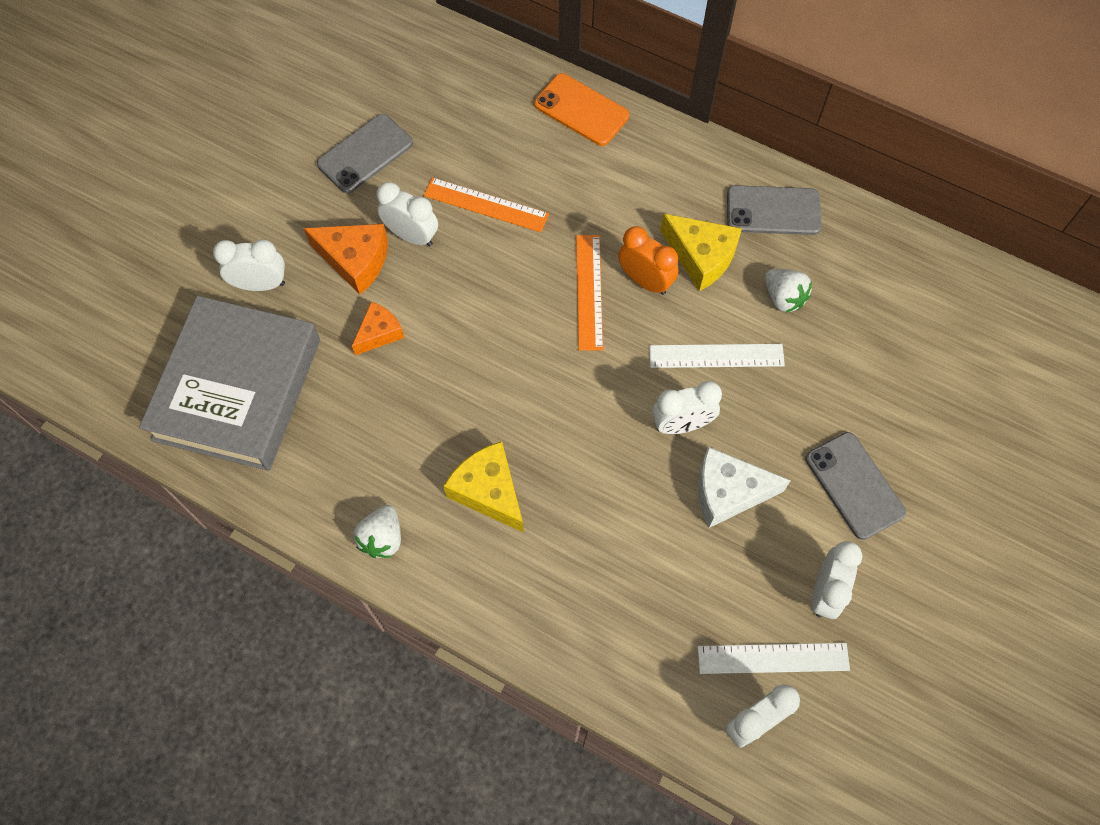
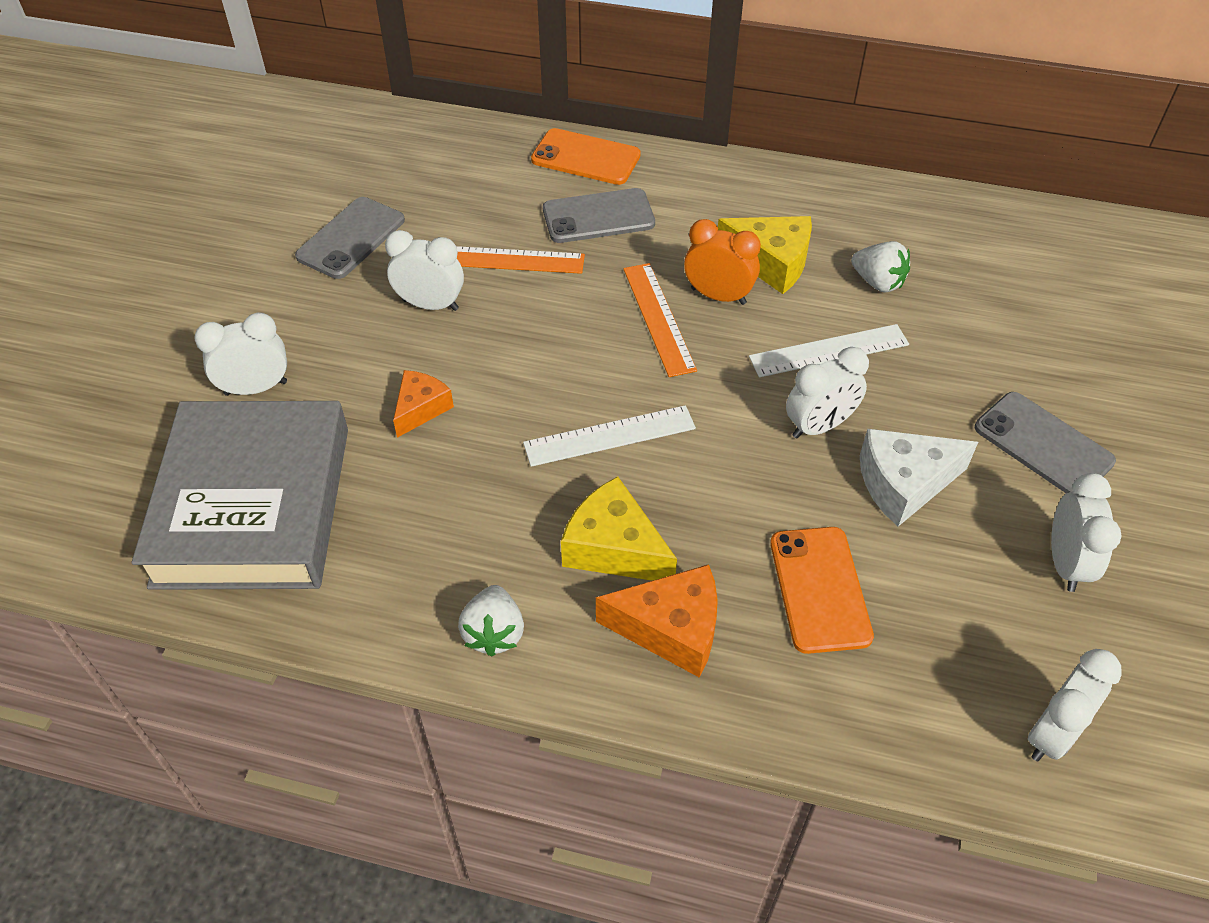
camera: 15 degrees left, 15 degrees down
orange cheese [304,224,388,295] -> orange cheese moved to [596,564,718,678]
white ruler [698,643,850,674] -> white ruler moved to [523,405,696,467]
grey phone [727,185,822,235] -> grey phone moved to [543,188,655,243]
none -> orange phone [770,527,874,654]

